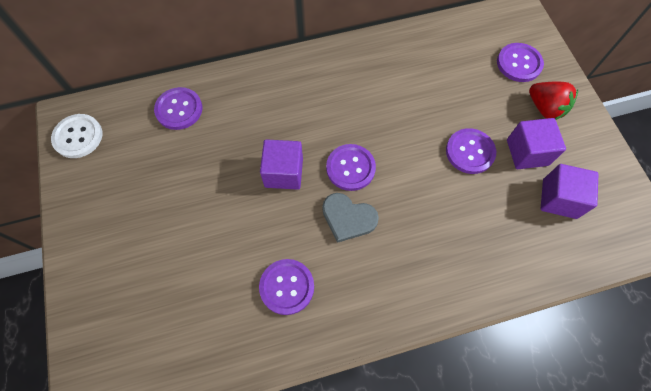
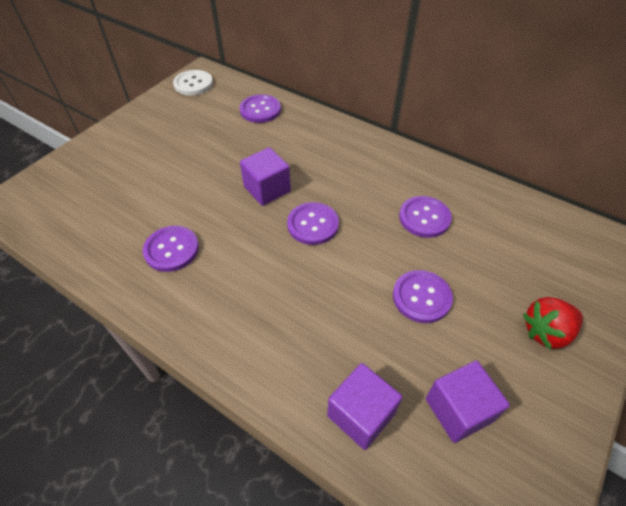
camera: 50 degrees right, 15 degrees down
grey heart [322,193,379,243] -> none
purple button [497,43,544,82] -> purple button moved to [399,196,452,238]
purple cube [507,118,566,169] -> purple cube moved to [327,363,402,450]
red strawberry [529,82,578,120] -> red strawberry turned 60 degrees clockwise [523,297,583,349]

